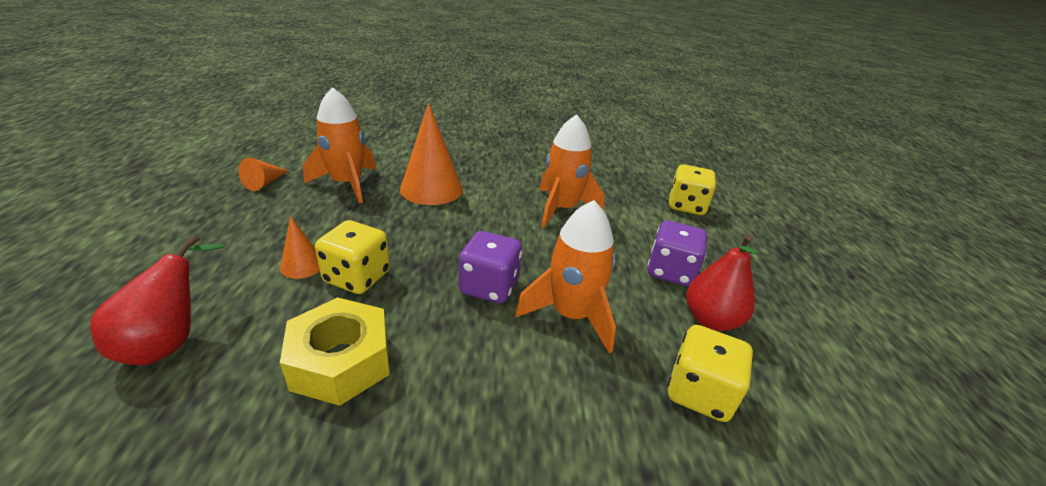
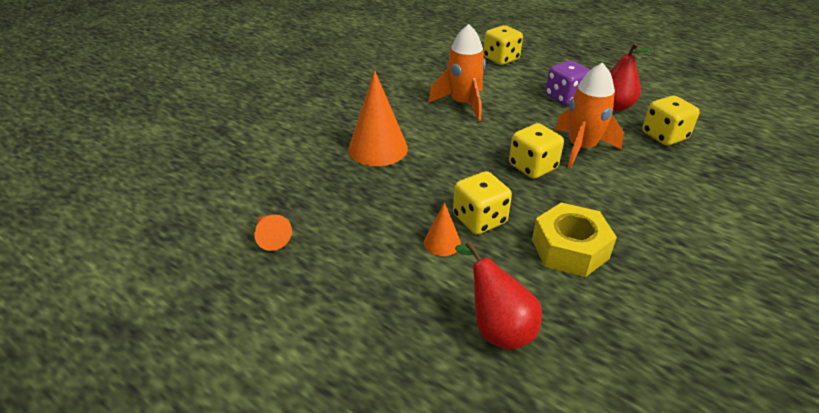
camera: 50 degrees left, 5 degrees up
orange rocket [303,87,376,203] -> none
purple dice [459,231,522,303] -> yellow dice [509,123,564,179]

